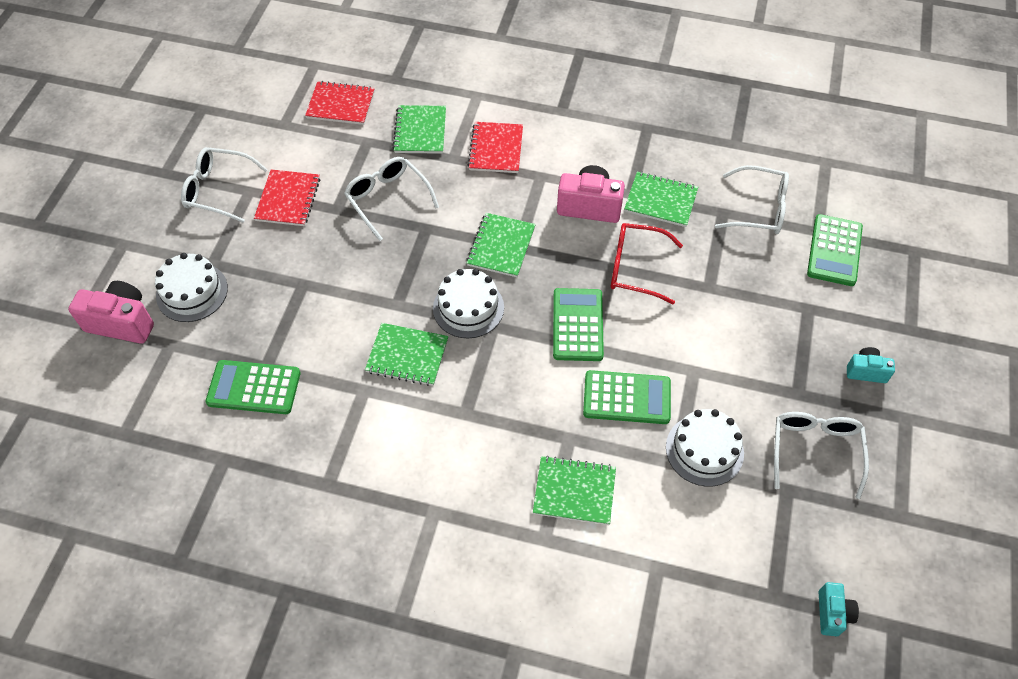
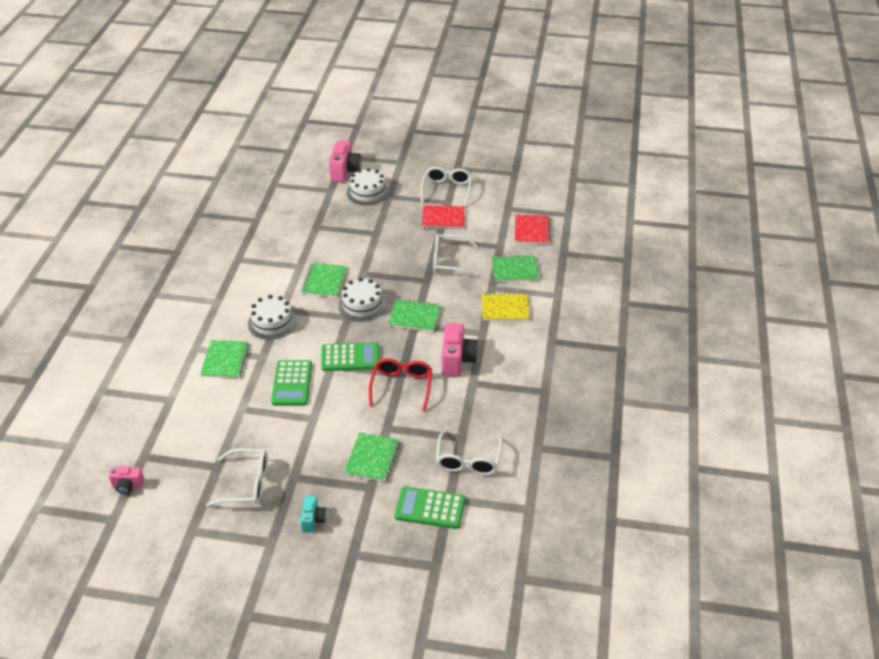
camera: 85 degrees right, 15 degrees down
green calculator [205,360,301,414] -> none
white glasses [344,157,439,241] -> white glasses turned 135 degrees counterclockwise [433,234,478,277]
red notebook [468,122,523,173] -> yellow notebook [482,293,530,321]
green notebook [624,172,698,227] -> green notebook moved to [344,432,400,482]
white cake [666,409,744,487] -> white cake moved to [248,295,297,340]
turquoise camera [819,582,859,636] -> pink camera [109,466,144,494]

